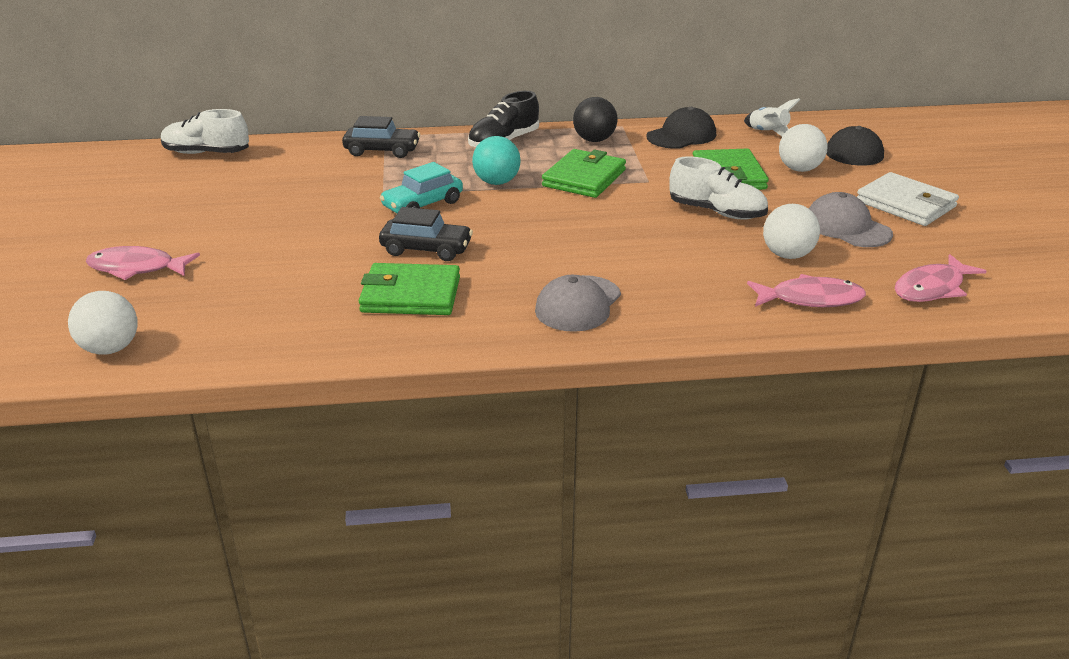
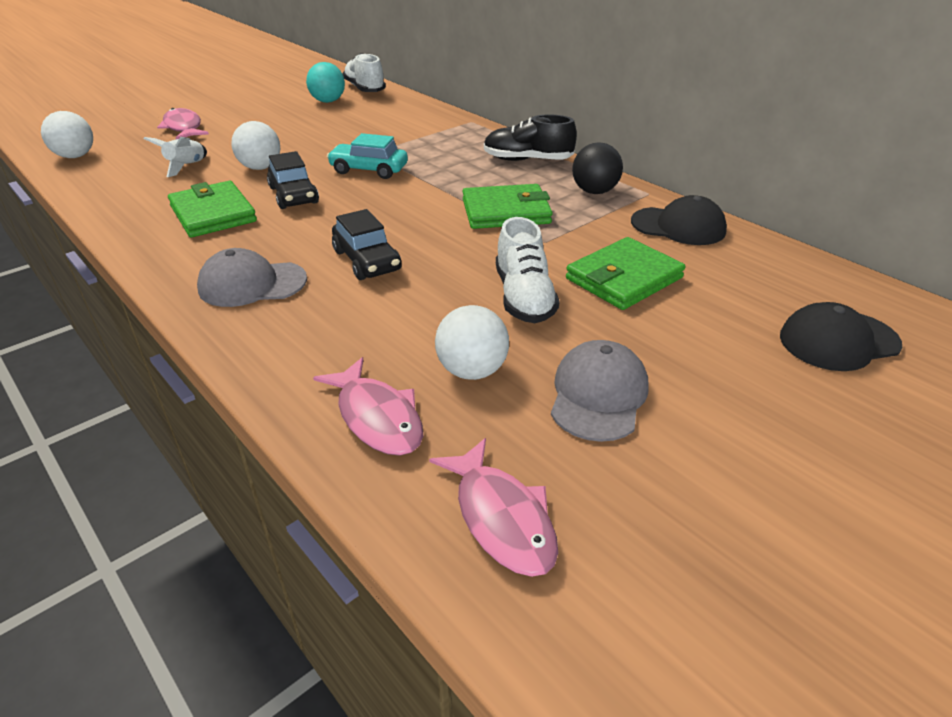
camera: 55 degrees right, 5 degrees up
black car [342,116,420,158] -> black car moved to [332,209,401,280]
turquoise ball [472,136,521,185] -> turquoise ball moved to [306,62,345,103]
white rocket [744,98,801,136] -> white rocket moved to [144,137,207,177]
white ball [779,124,828,172] -> white ball moved to [231,121,280,170]
white wallet [857,172,959,226] -> none
pink fish [895,254,986,302] -> pink fish turned 135 degrees counterclockwise [429,438,558,577]

